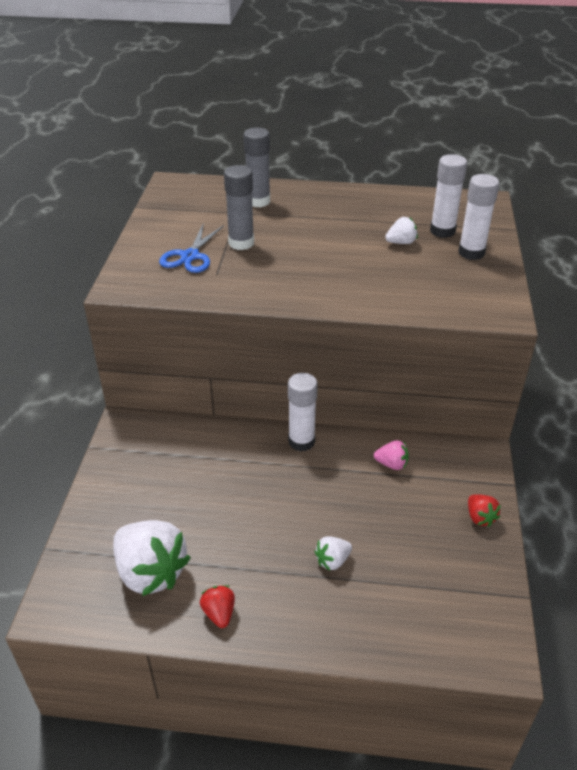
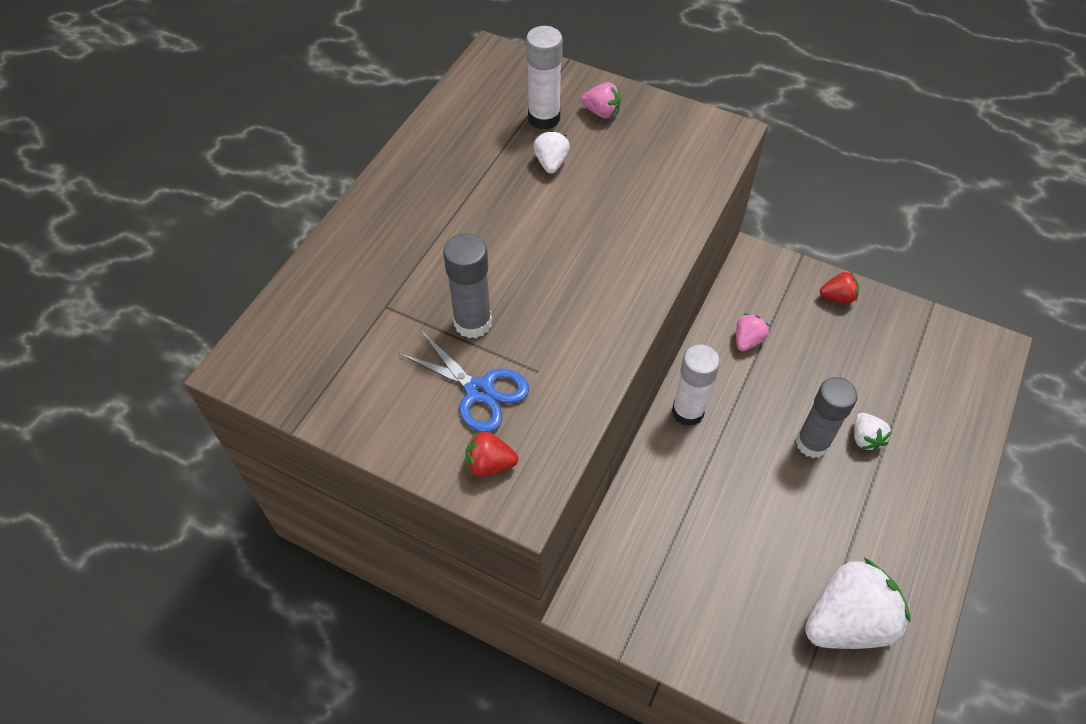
camera: 70 degrees left, 15 degrees up
red strawberry [200,585,235,628] -> red strawberry moved to [465,432,518,477]
grey glue stick [243,128,270,207] -> grey glue stick moved to [796,377,858,458]
white glue stick [458,174,500,260] -> pink strawberry [581,82,621,119]

